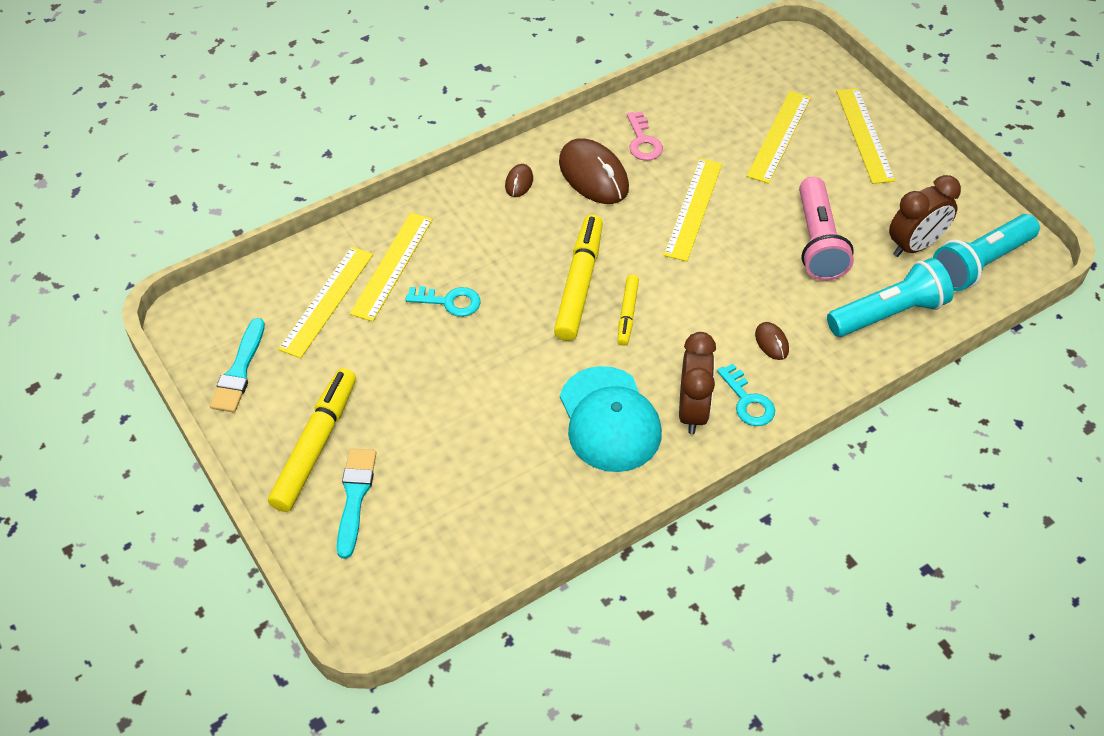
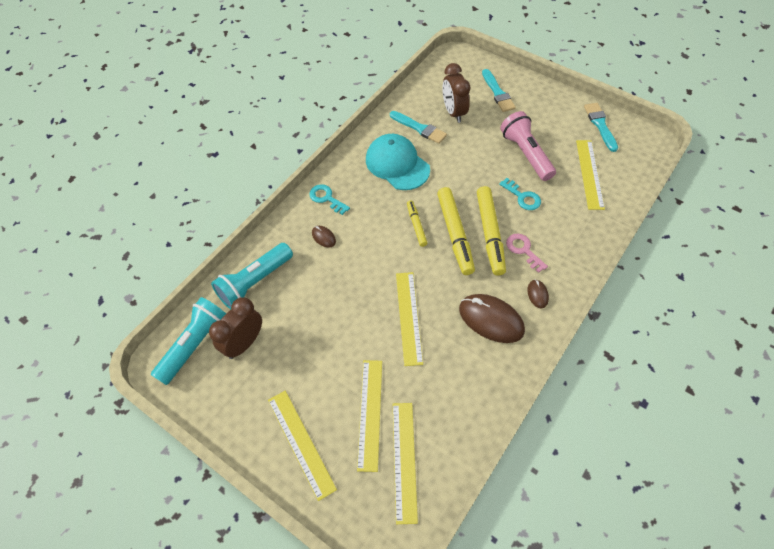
camera: 160 degrees right, 5 degrees up
yellow marker [268,368,356,512] -> yellow marker moved to [477,186,506,276]
yellow ruler [350,213,433,322] -> yellow ruler moved to [393,403,418,524]
turquoise key [405,286,480,317] -> turquoise key turned 120 degrees counterclockwise [499,178,541,210]
pink key [627,111,663,161] -> pink key moved to [506,233,548,273]
brown clock [679,332,716,434] -> brown clock moved to [442,63,470,123]
pink flashlight [799,177,854,281] -> pink flashlight moved to [500,111,556,181]
none -> turquoise brush [390,111,447,144]

